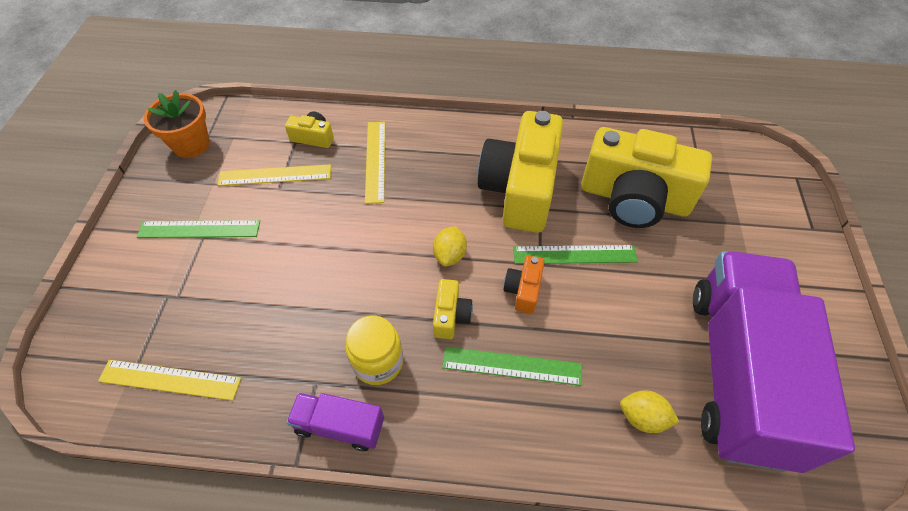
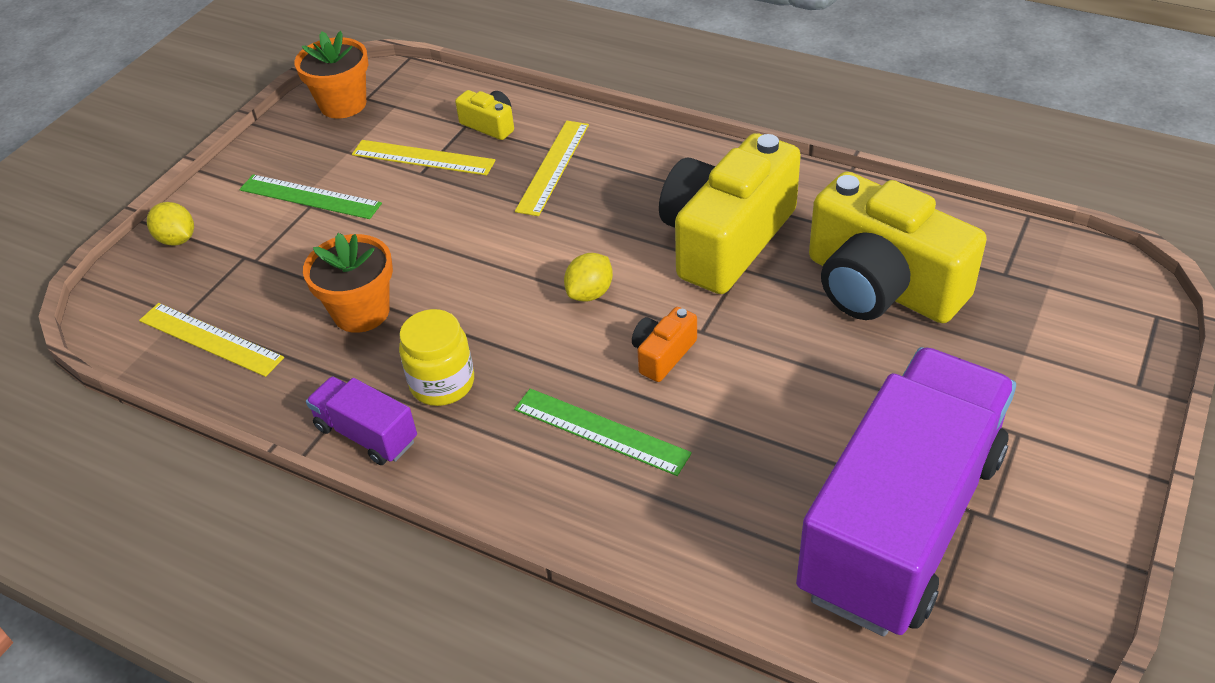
camera: 25 degrees right, 10 degrees down
yellow camera [433,279,473,339] -> none
green ruler [513,245,638,264] -> none
yellow lemon [620,391,679,433] -> yellow lemon moved to [147,202,194,246]
none -> orange flower pot [303,233,393,333]

